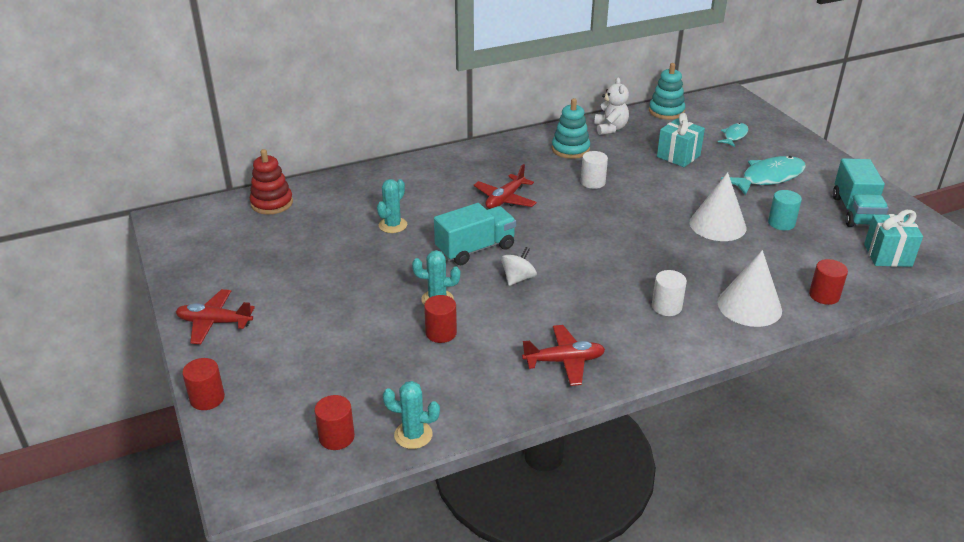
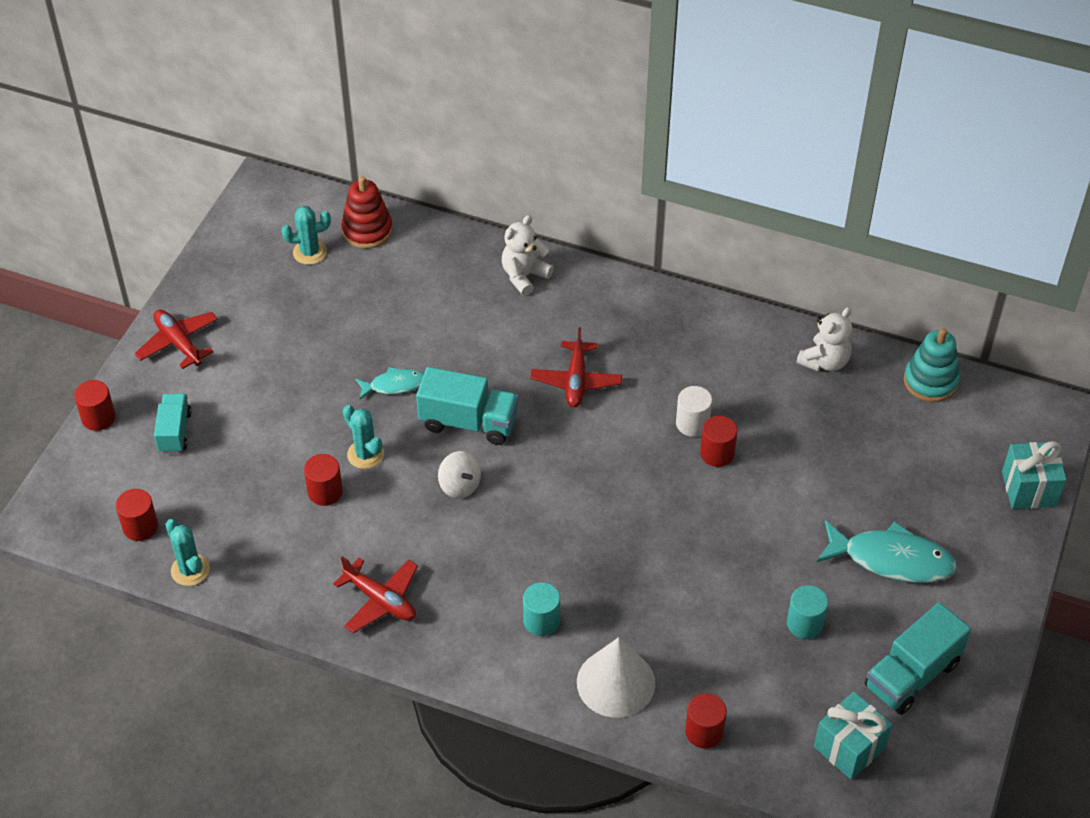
camera: 45 degrees right, 15 degrees up
turquoise cactus [377,179,407,233] -> turquoise cactus moved to [281,206,331,265]
red plane [474,164,537,209] -> red plane turned 75 degrees counterclockwise [530,327,622,408]
white spinning top [501,247,537,286] -> white spinning top turned 60 degrees clockwise [438,451,481,498]
turquoise stacking toy [552,98,590,159] -> none
white cylinder [652,270,687,316] -> turquoise cylinder [523,582,560,636]
turquoise gift [657,113,705,167] -> turquoise gift moved to [1002,441,1067,509]
white cone [690,172,746,241] -> none
turquoise fish [718,123,748,147] -> turquoise fish moved to [356,367,424,399]
none -> turquoise truck [154,393,192,453]
none -> white teddy bear [502,215,554,296]
none -> red cylinder [700,416,738,467]

